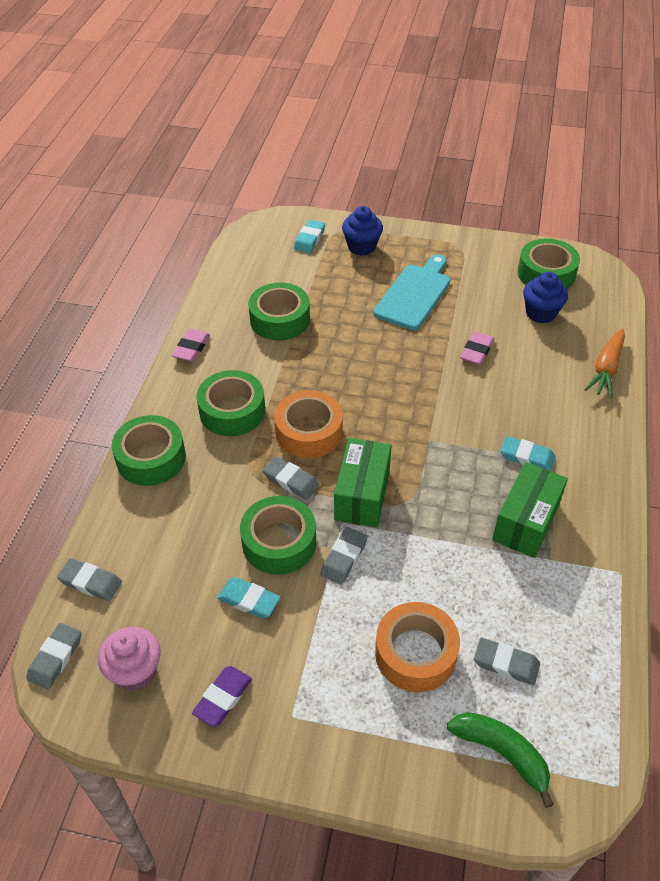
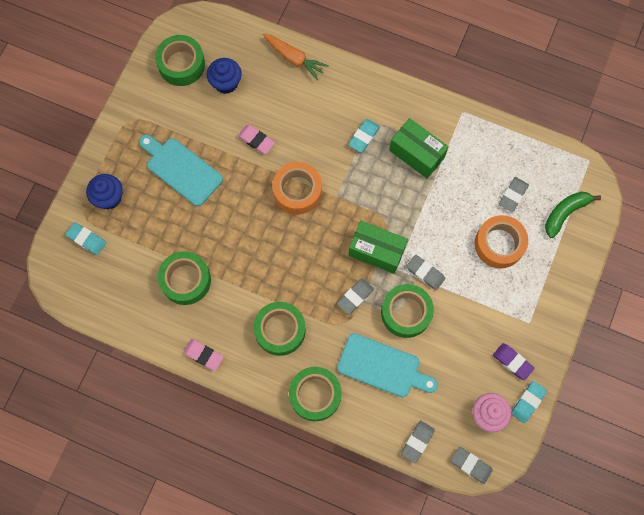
camera: 80 degrees left, 25 degrees up
turquoise eraser [217,577,280,619] -> turquoise eraser moved to [511,381,547,423]
orange tape [274,390,343,458] -> orange tape moved to [272,162,322,214]
none -> turquoise cutting board [337,333,438,397]

